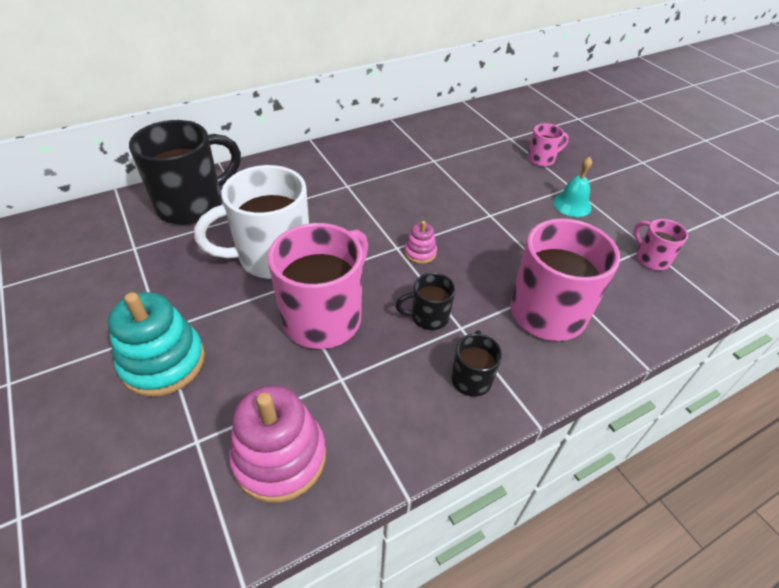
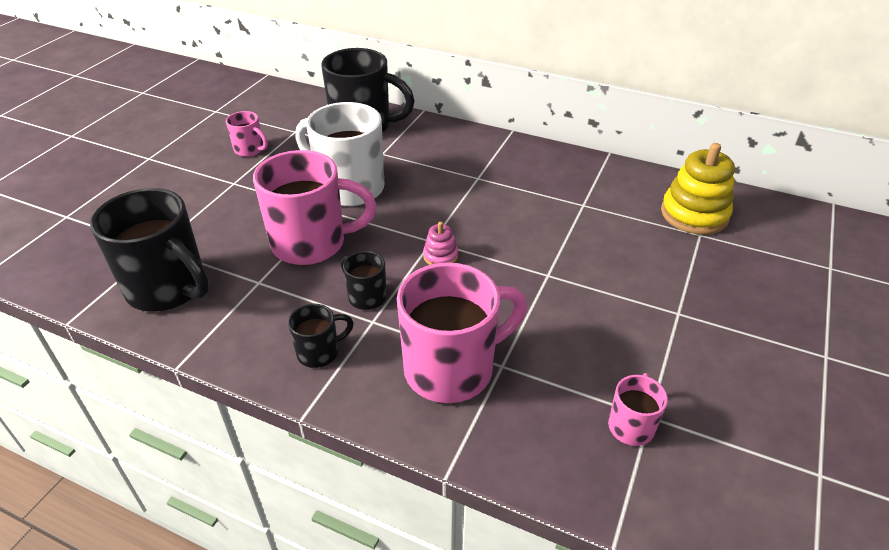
camera: 55 degrees right, 5 degrees down
turquoise stacking toy [108,292,205,397] -> none
pink stacking toy [229,385,326,503] -> black mug [90,188,209,312]
pink mug [528,123,569,167] -> pink mug moved to [226,111,268,157]
turquoise bell [553,157,592,217] -> none
none -> yellow stacking toy [661,143,735,235]

